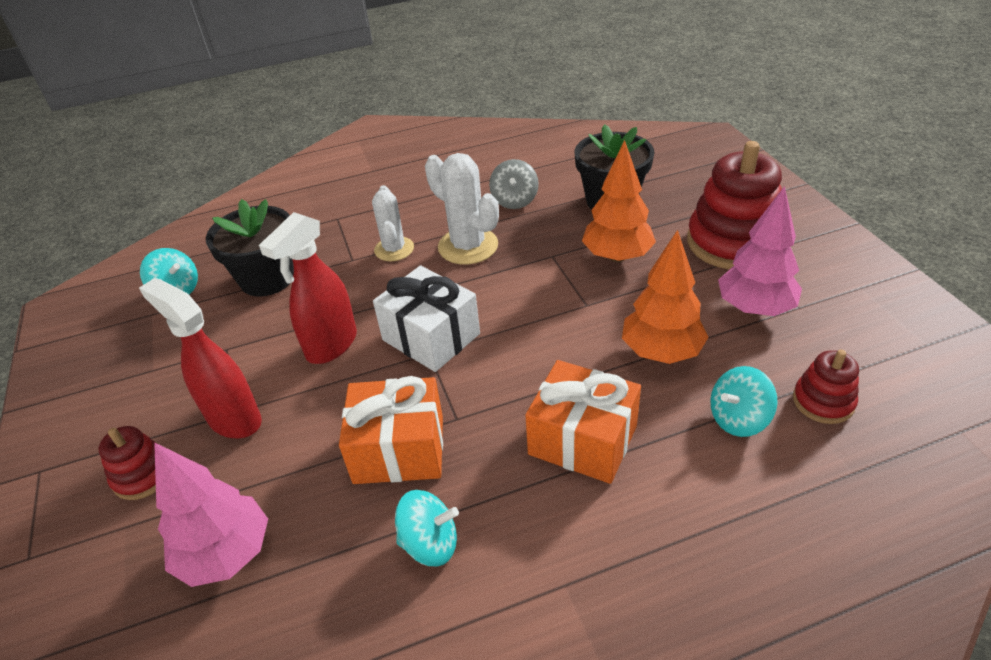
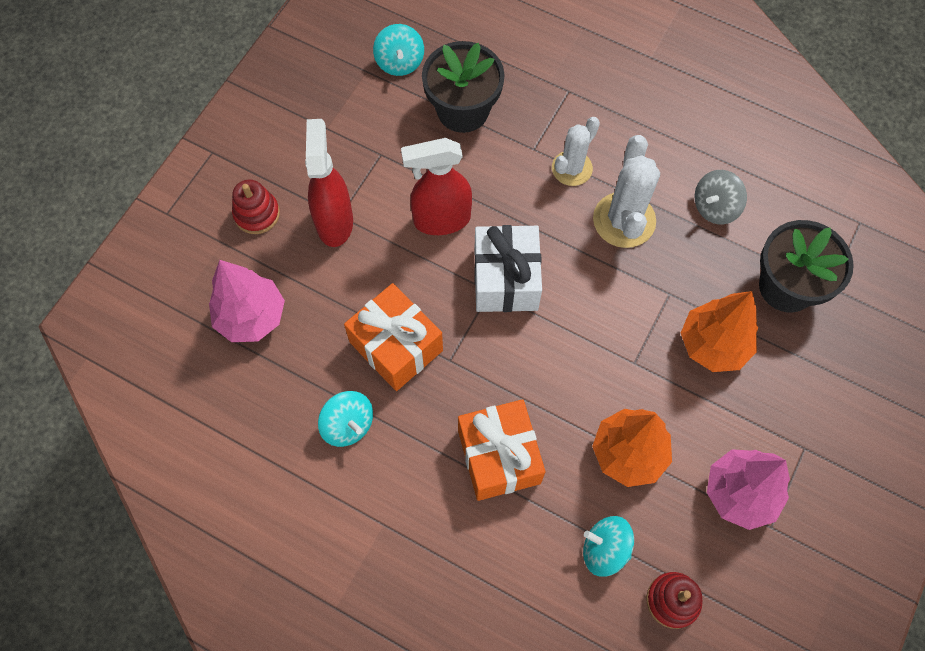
camera: 45 degrees right, 25 degrees up
red stacking toy [687,141,782,270] -> none

